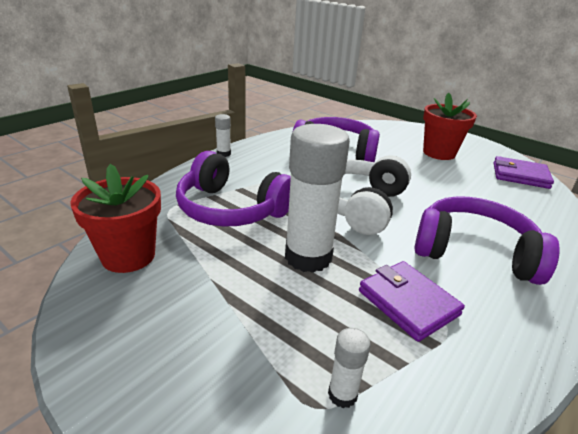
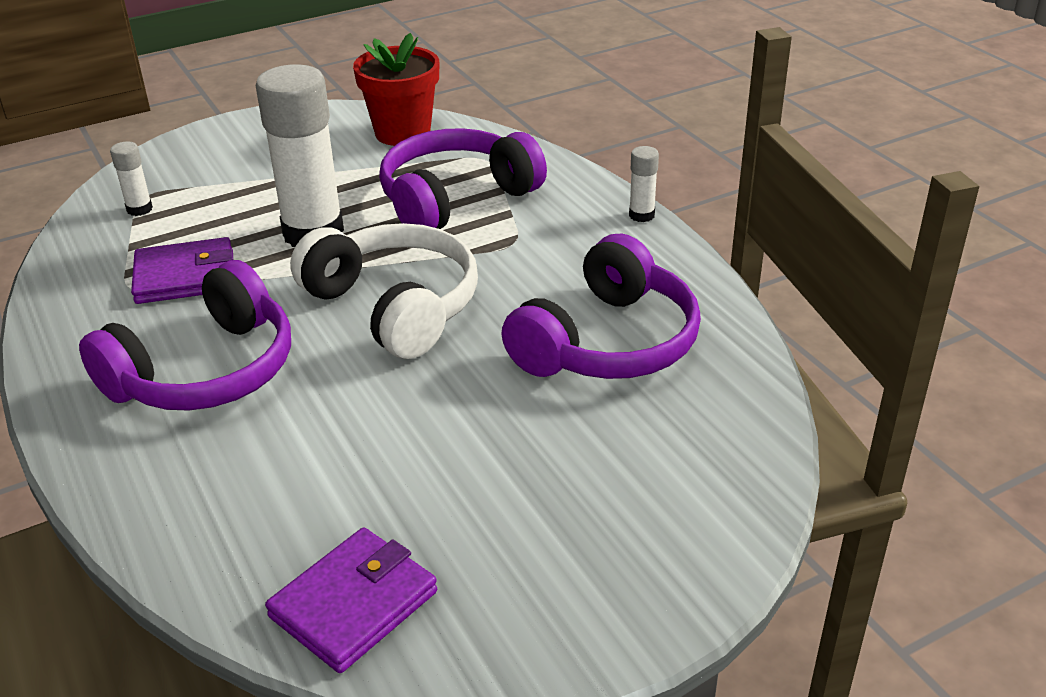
camera: 115 degrees right, 5 degrees up
red flower pot [423,92,477,160] -> none

